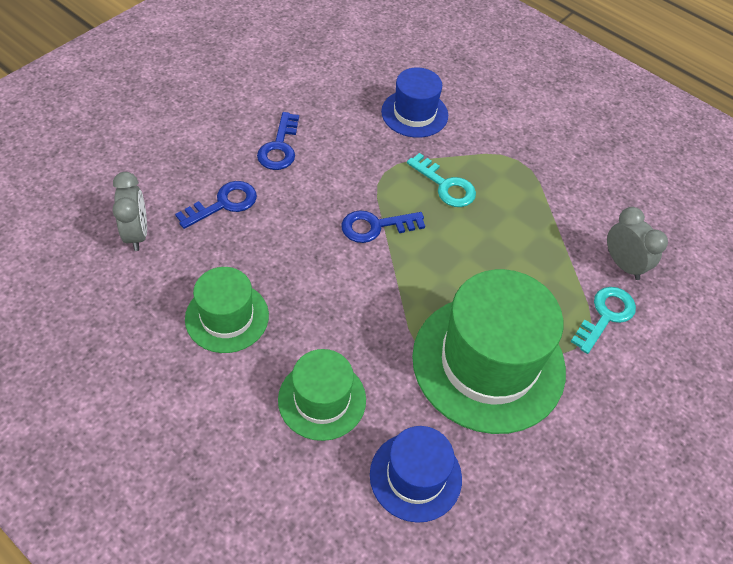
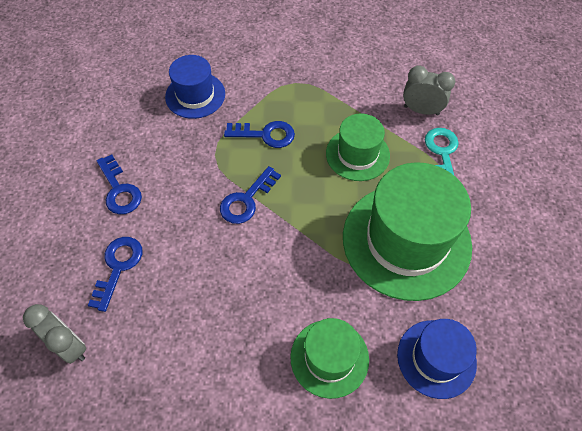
camera: 35 degrees left, 5 degrees up
green hat [185,267,269,353] -> green hat moved to [326,113,390,181]
turquoise key [407,153,476,207] -> blue key [224,121,295,148]

